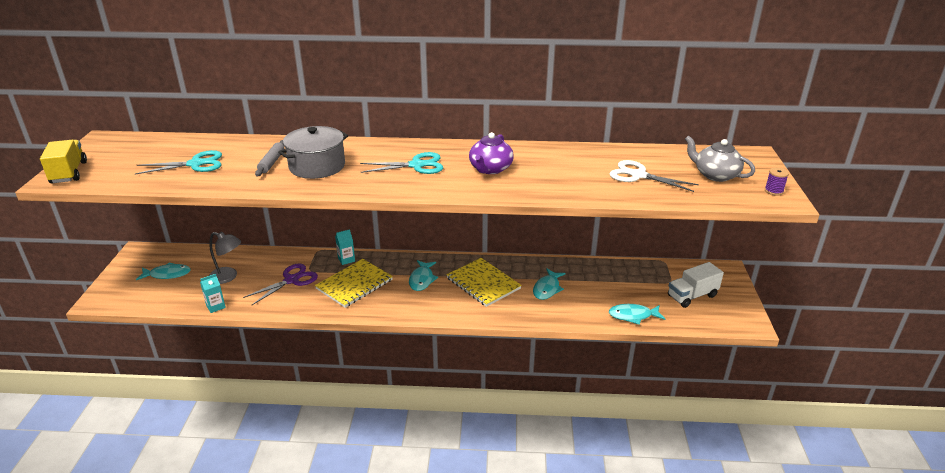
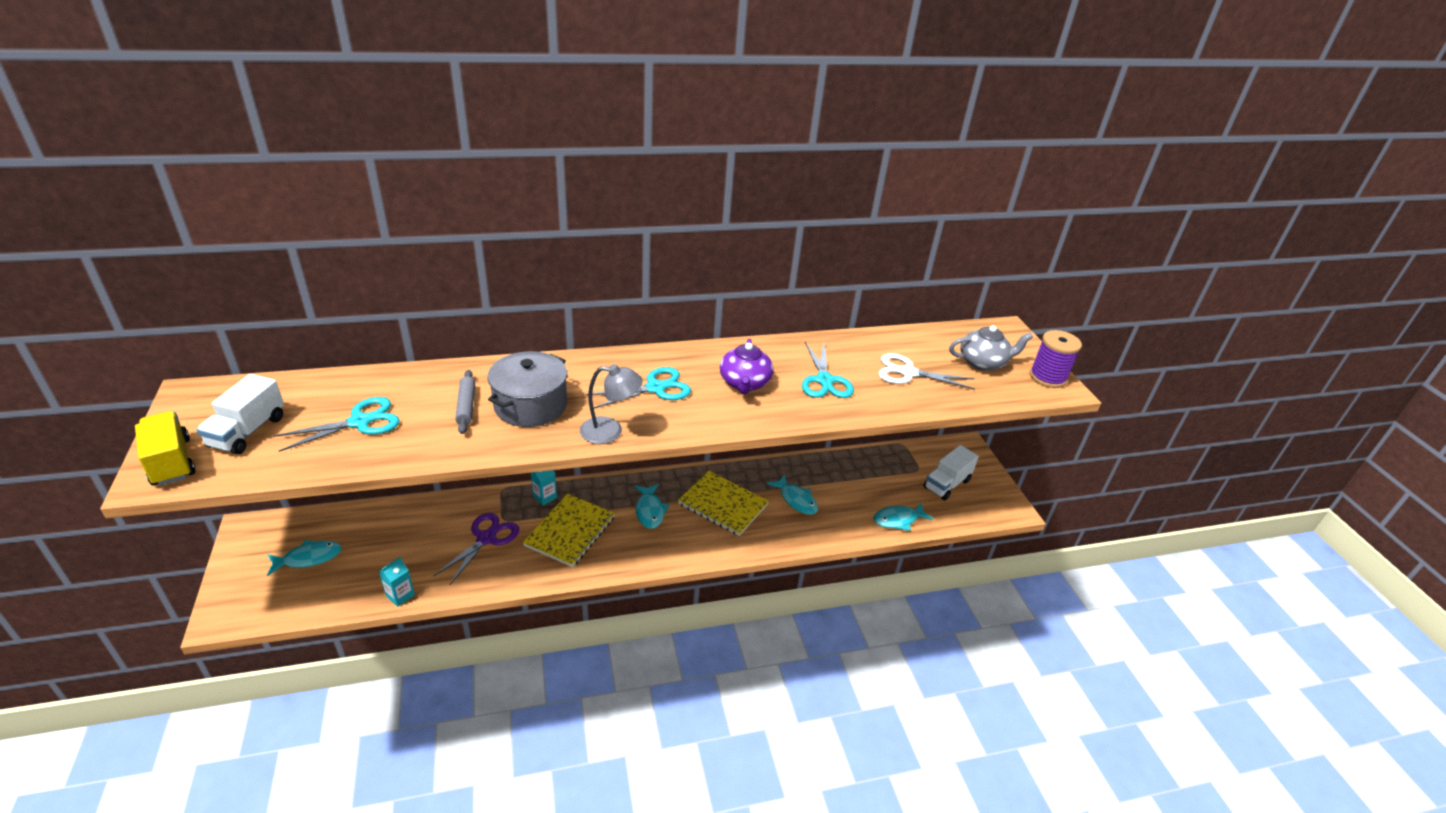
camera: 20 degrees left, 5 degrees up
grey lamp [209,232,241,284] -> grey lamp moved to [580,364,643,444]
turquoise fish [533,268,566,300] -> turquoise fish turned 45 degrees counterclockwise [767,475,818,515]
grey teapot [685,136,755,182] -> grey teapot turned 150 degrees clockwise [949,325,1033,371]
purple spool [765,167,789,196] -> purple spool [1030,330,1082,388], size x1.89
none -> white truck [196,374,284,455]
none -> turquoise scissors [802,342,854,398]

